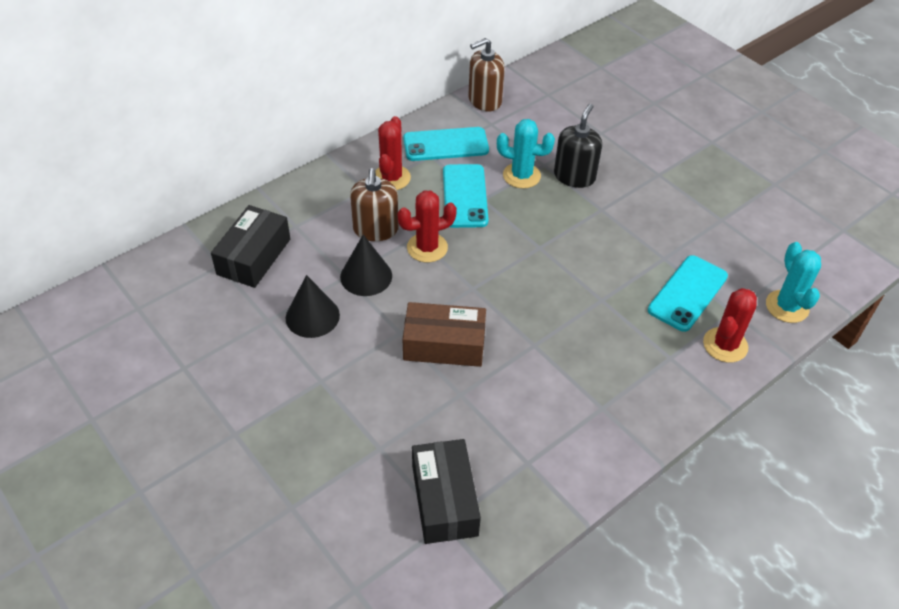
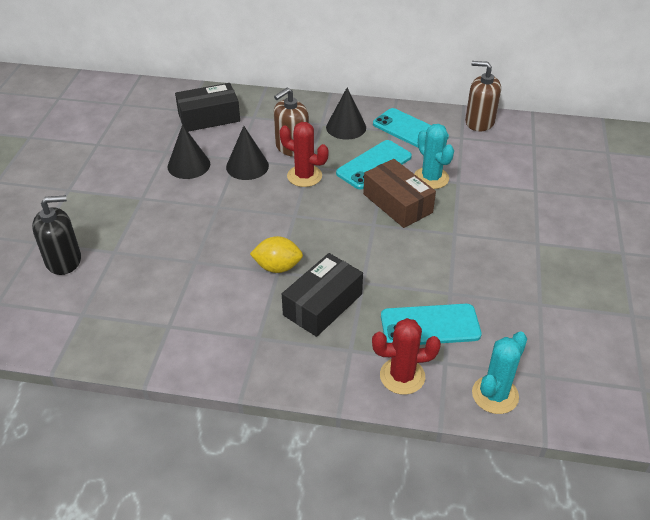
camera: 50 degrees right, 5 degrees down
red cactus [375,116,411,190] -> black cone [326,88,366,140]
brown box [402,302,486,367] -> brown box moved to [363,159,436,228]
black box [412,439,481,544] -> black box moved to [282,253,363,337]
black soap dispenser [554,104,602,188] -> black soap dispenser moved to [32,195,81,275]
none -> yellow lemon [250,236,303,273]

